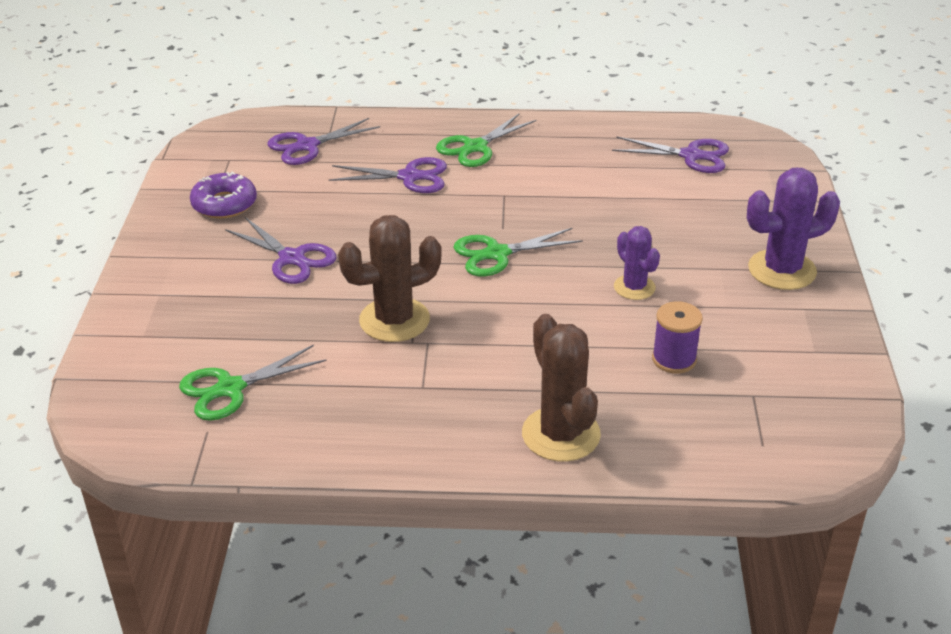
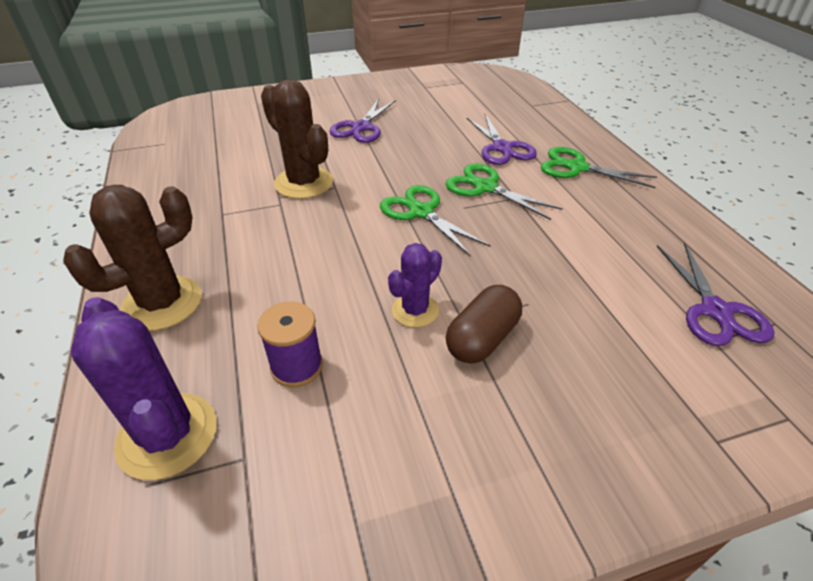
camera: 70 degrees right, 5 degrees up
green scissors [179,345,326,421] -> green scissors moved to [446,164,563,220]
purple donut [190,171,257,218] -> none
purple scissors [268,118,380,165] -> none
purple cactus [747,168,840,290] -> purple cactus moved to [70,297,217,480]
none -> brown capsule [446,285,522,364]

